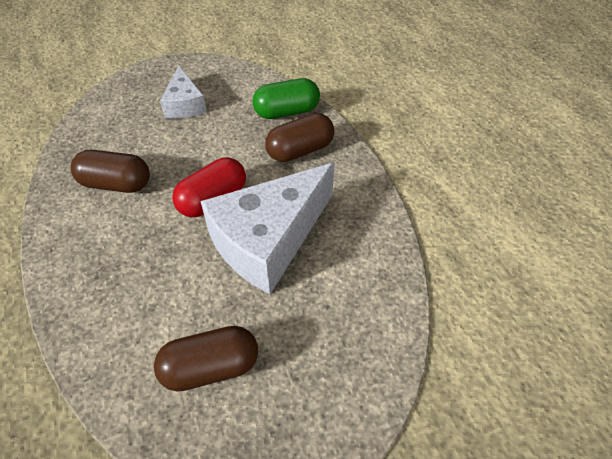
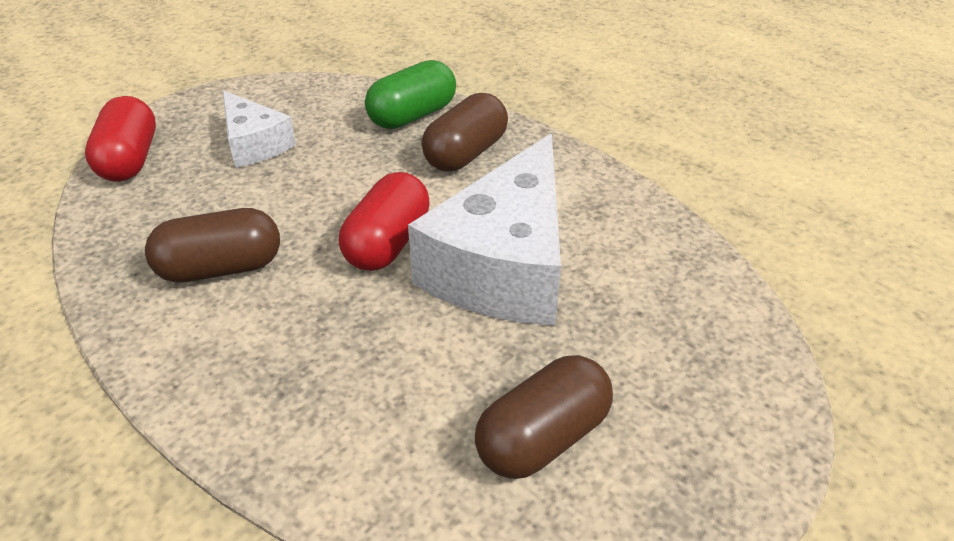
camera: 25 degrees left, 10 degrees down
none -> red capsule [85,96,156,182]

